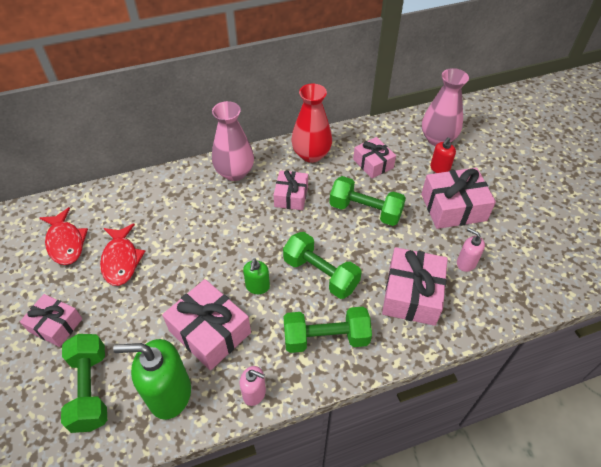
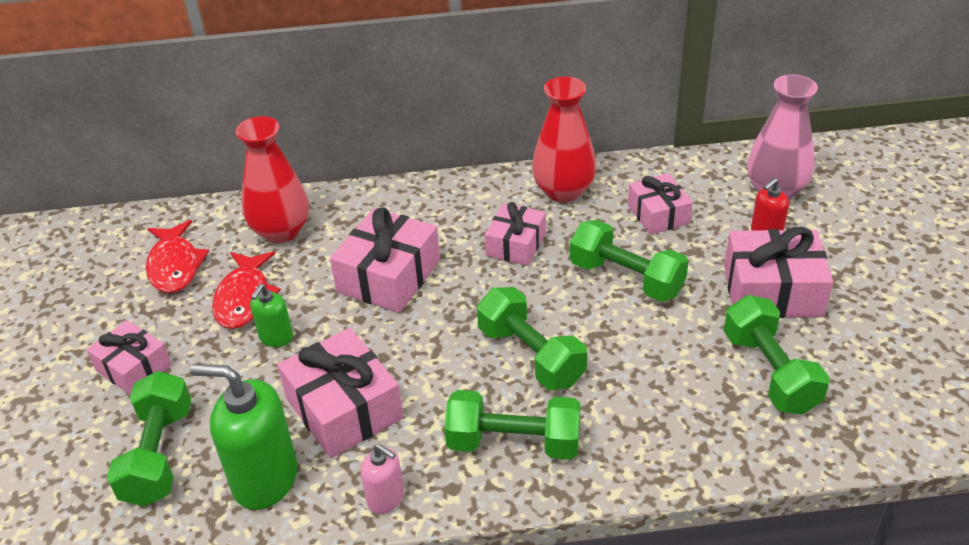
camera: 15 degrees right, 10 degrees down
pink vase [212,101,254,181] -> none
green soap dispenser [243,259,270,294] -> green soap dispenser moved to [250,284,293,347]
pink gift [382,247,448,326] -> pink gift moved to [330,207,440,313]
pink soap dispenser [457,228,485,272] -> green dumbbell [724,295,830,415]
none -> red vase [236,116,309,243]

